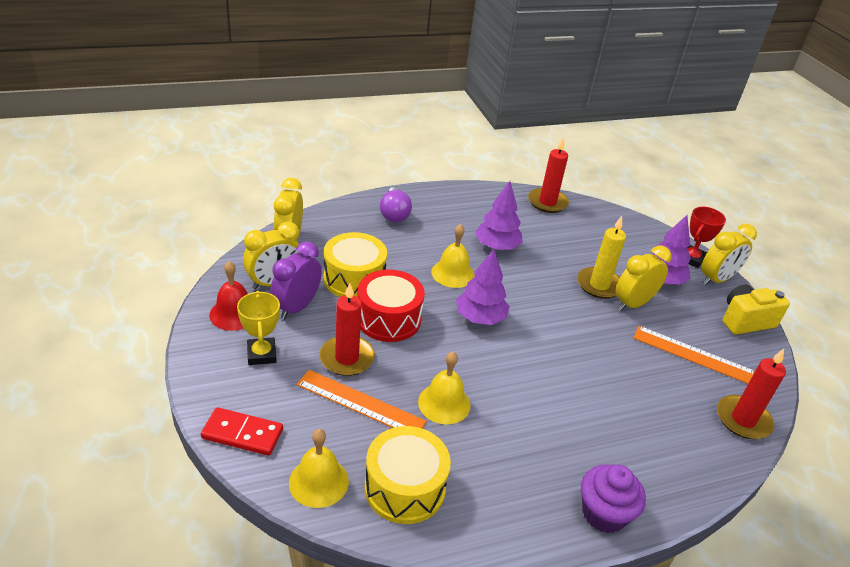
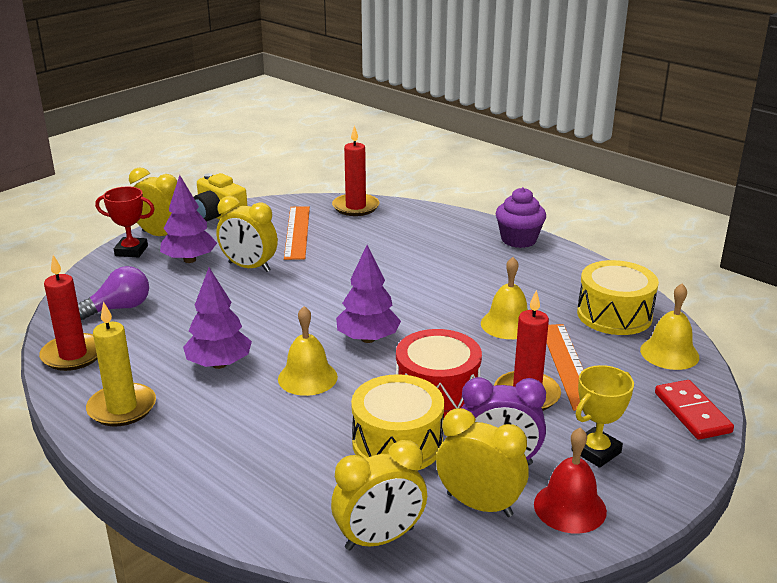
camera: 115 degrees left, 10 degrees down
purple light bulb [380,187,412,222] -> purple light bulb moved to [78,266,149,320]
yellow candle [577,216,626,299] -> yellow candle moved to [86,301,156,426]

